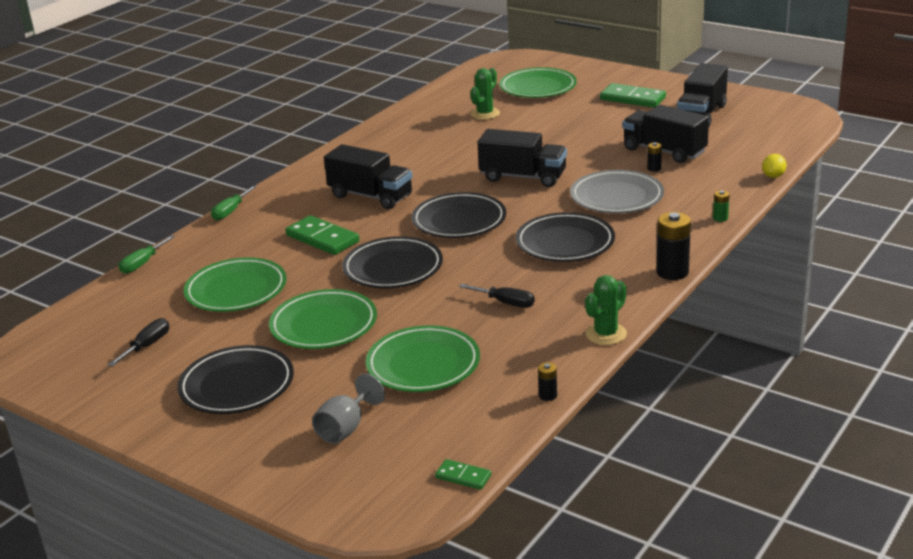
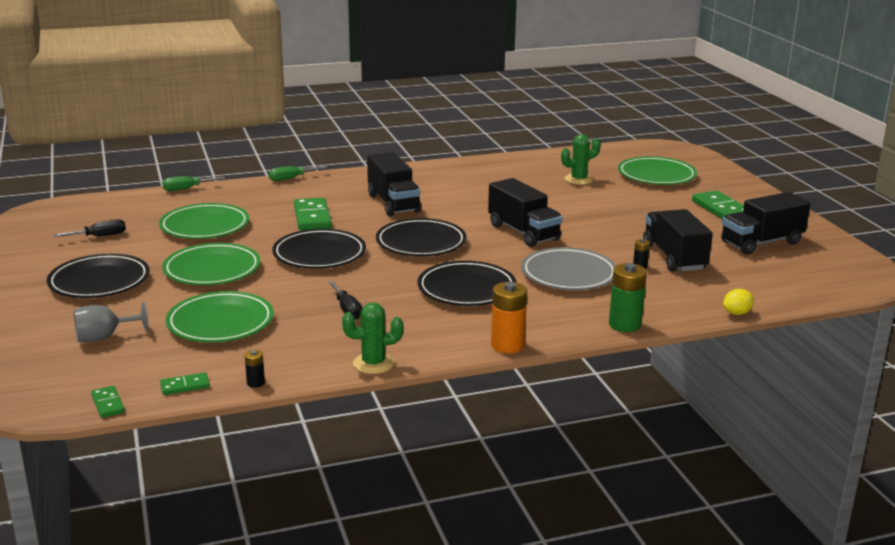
camera: 35 degrees right, 5 degrees down
black battery [657,212,691,280] -> orange battery [491,282,527,353]
green battery [713,190,729,222] -> green battery [609,263,647,332], size x2.01
none -> green domino [160,372,210,395]

